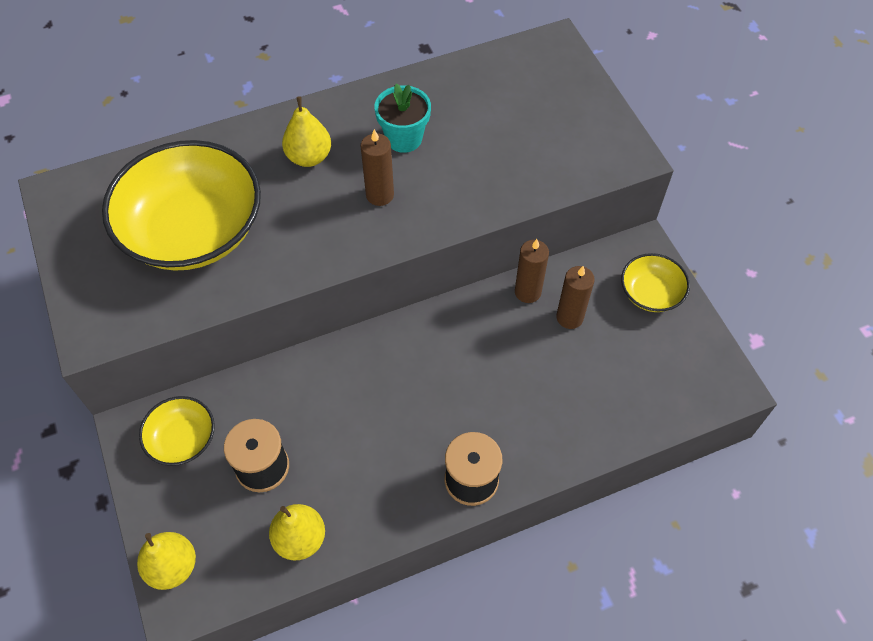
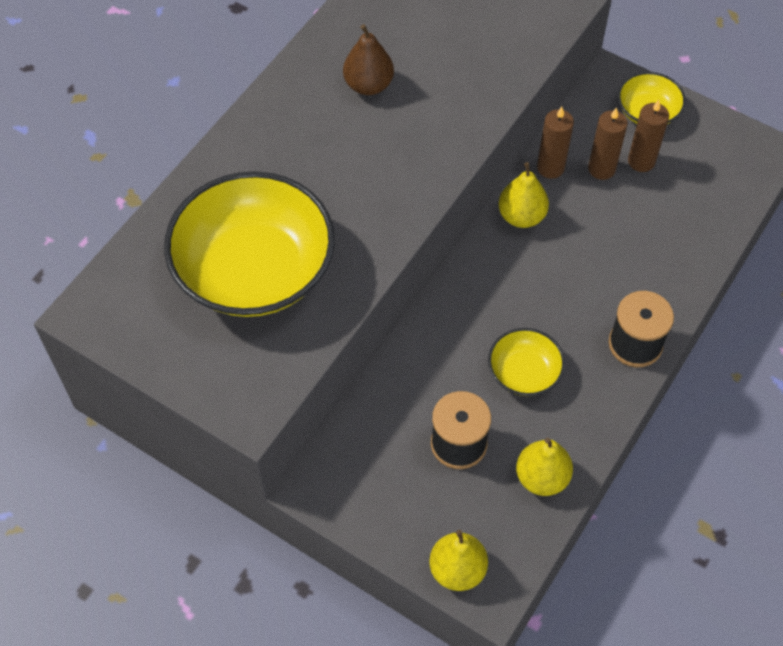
camera: 35 degrees left, 0 degrees up
yellow bowl [139,396,215,466] -> yellow bowl moved to [488,328,565,396]
yellow pear [282,96,331,167] -> yellow pear moved to [498,162,549,228]
brown candle [361,129,394,206] -> brown candle moved to [628,100,669,172]
turquoise flower pot [374,83,431,153] -> brown pear [343,24,394,95]

